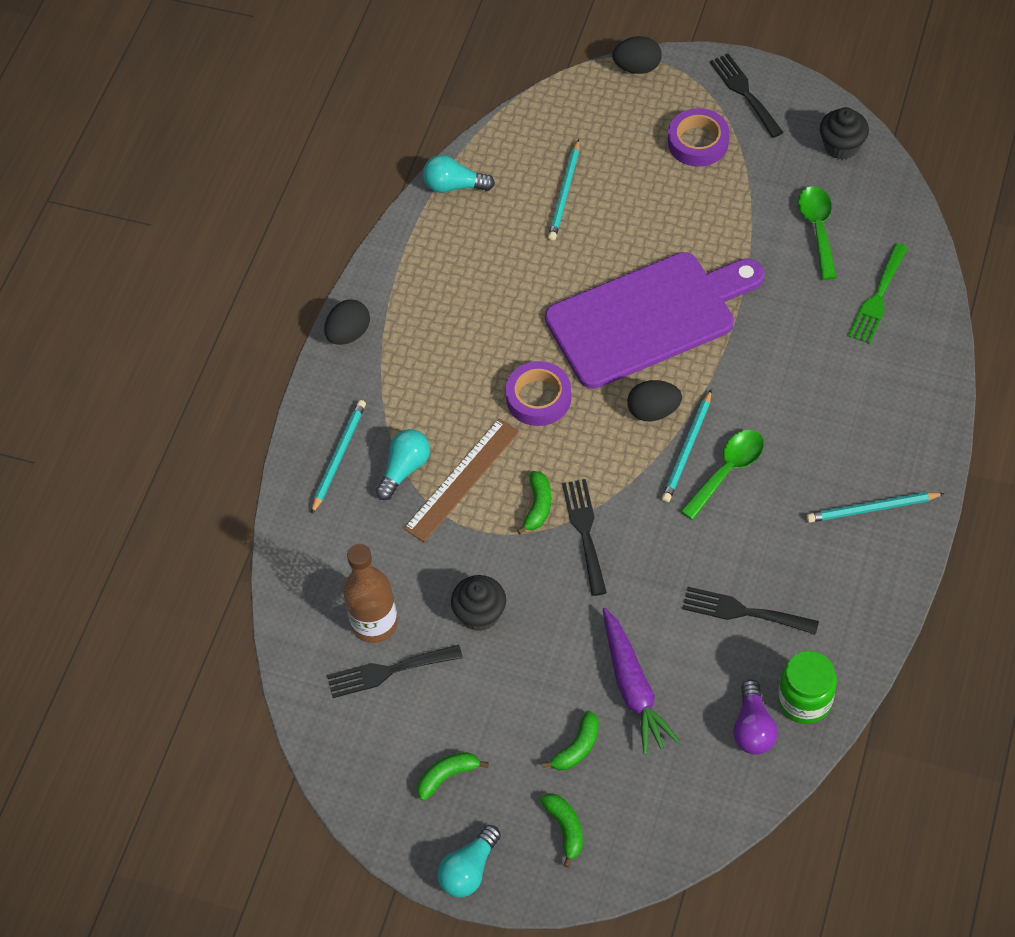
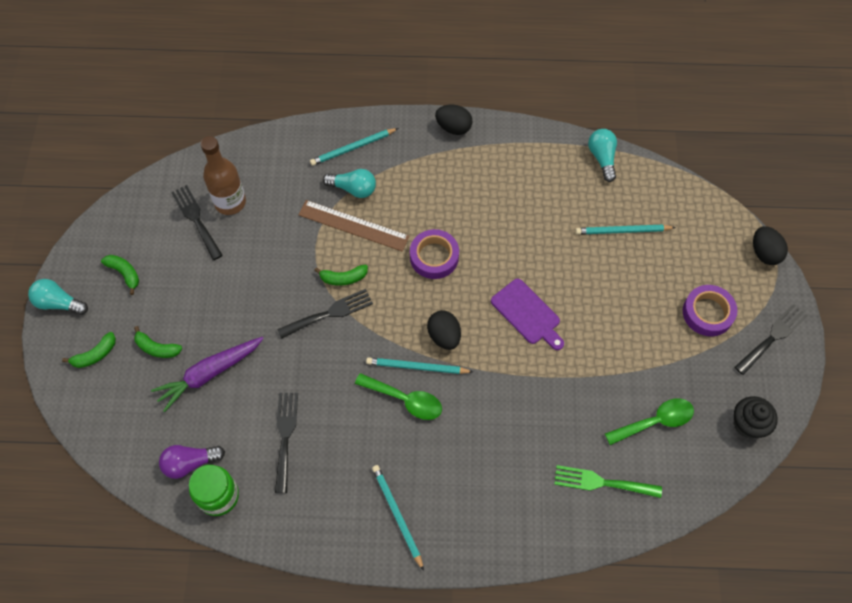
camera: 70 degrees right, 5 degrees up
turquoise pencil [311,400,366,514] -> turquoise pencil turned 150 degrees clockwise [310,128,398,166]
black cupcake [451,575,506,631] -> none
purple cutting board [545,252,764,389] -> purple cutting board [491,279,564,350], size x0.49

